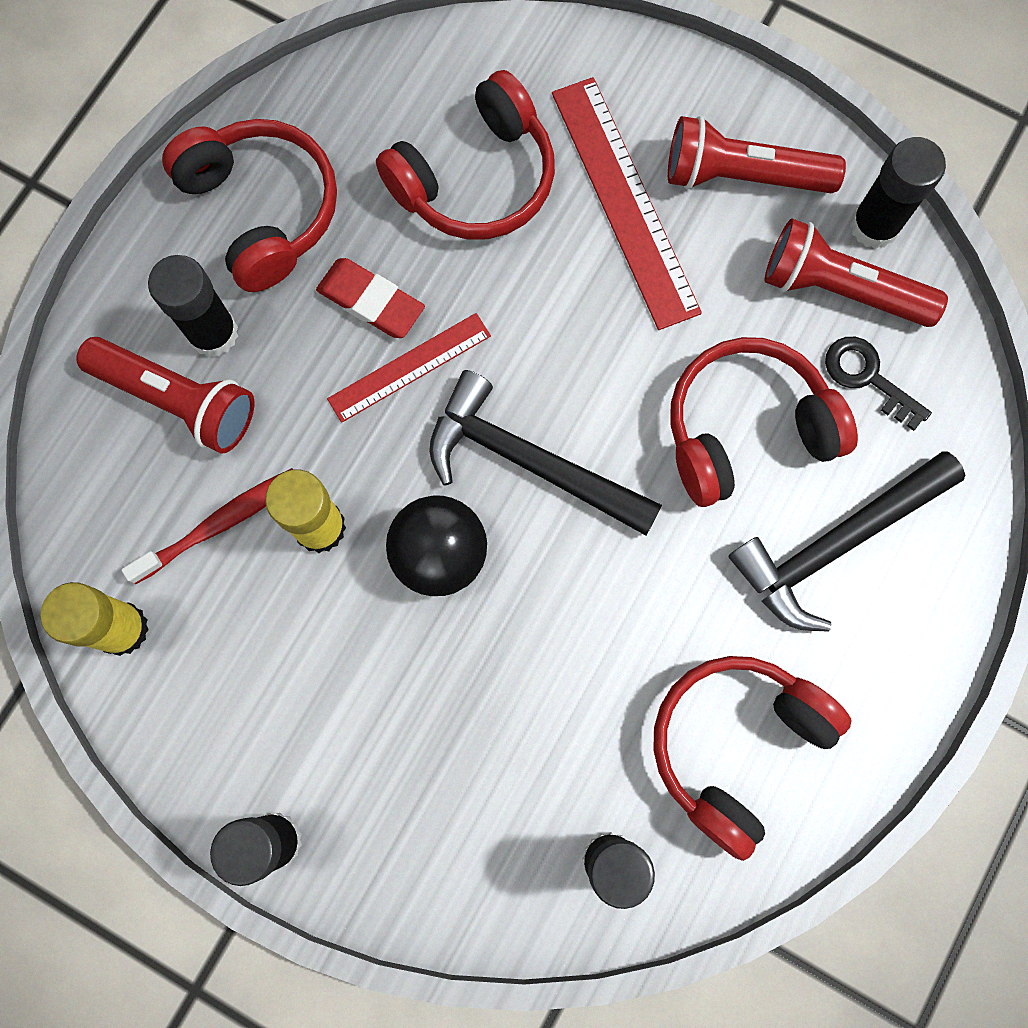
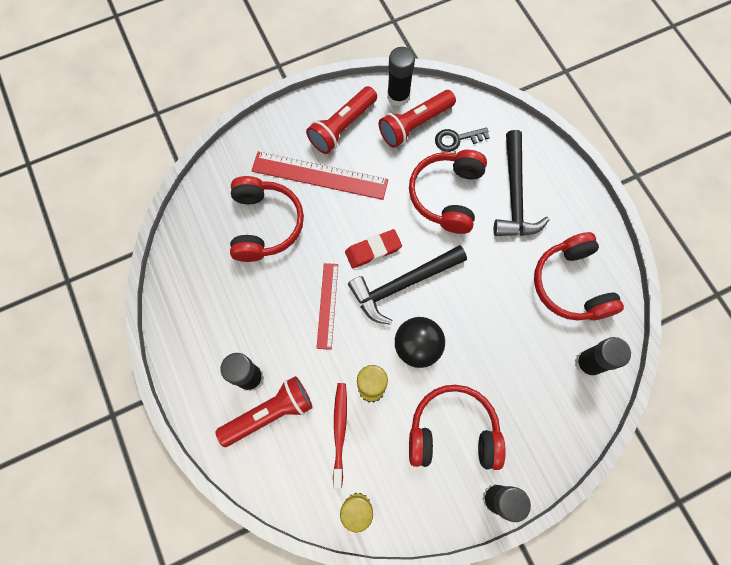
camera: 55 degrees left, 5 degrees down
red headphones [162,119,337,292] -> red headphones moved to [409,385,506,470]
red eraser [316,258,425,338] -> red eraser moved to [345,229,402,269]

